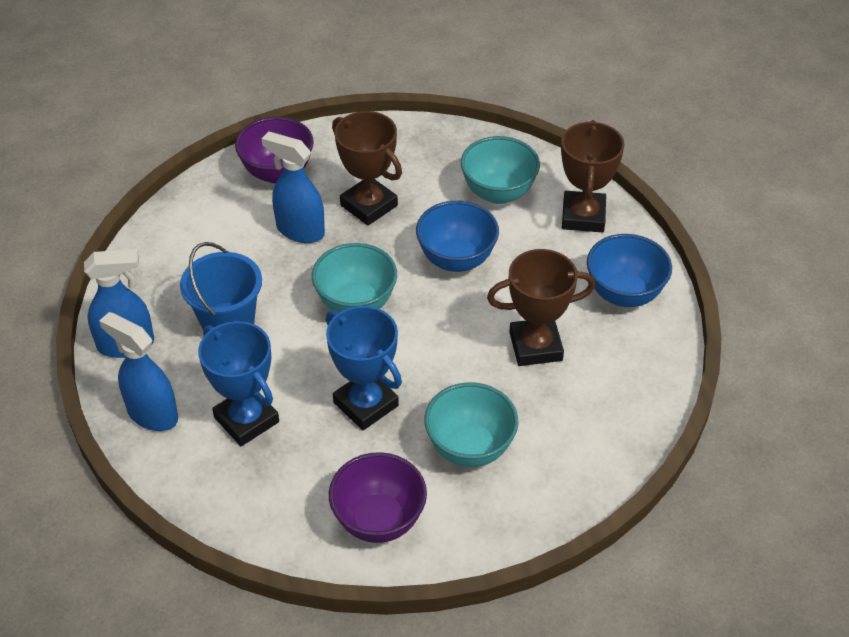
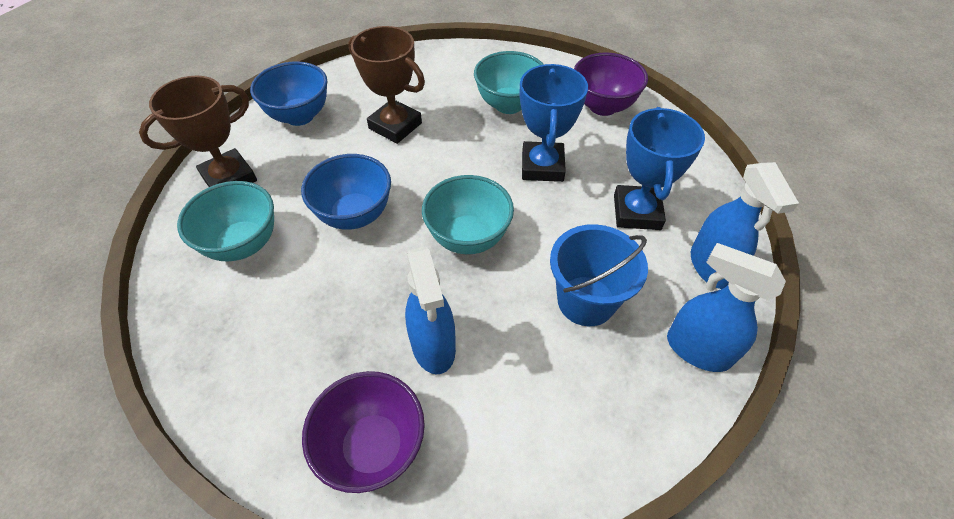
camera: 135 degrees left, 5 degrees up
brown trophy [332,111,402,226] -> none

